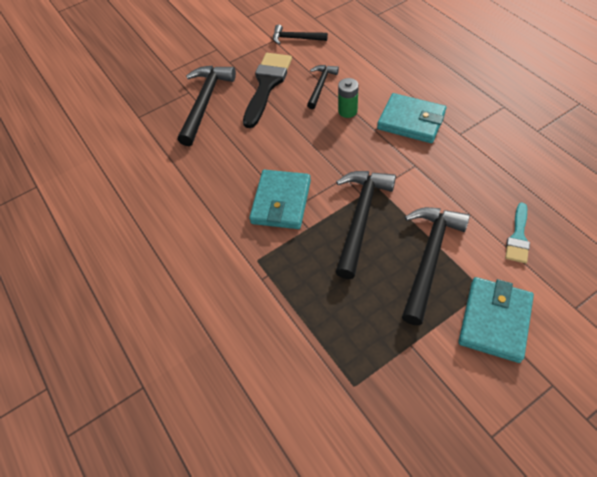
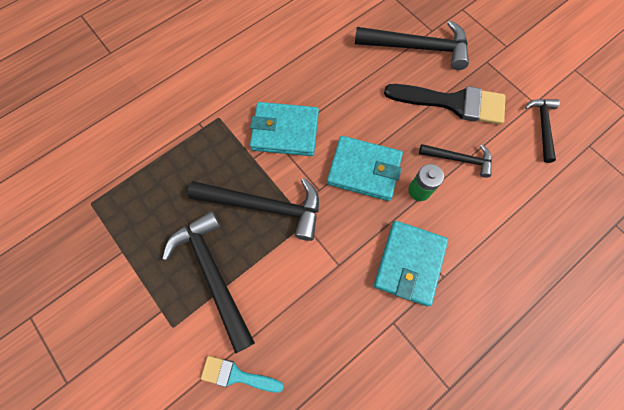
camera: 80 degrees right, 15 degrees up
black hammer [402,207,470,325] -> black hammer turned 135 degrees counterclockwise [162,211,255,354]
turquoise wallet [458,277,534,363] -> turquoise wallet moved to [327,136,403,201]

